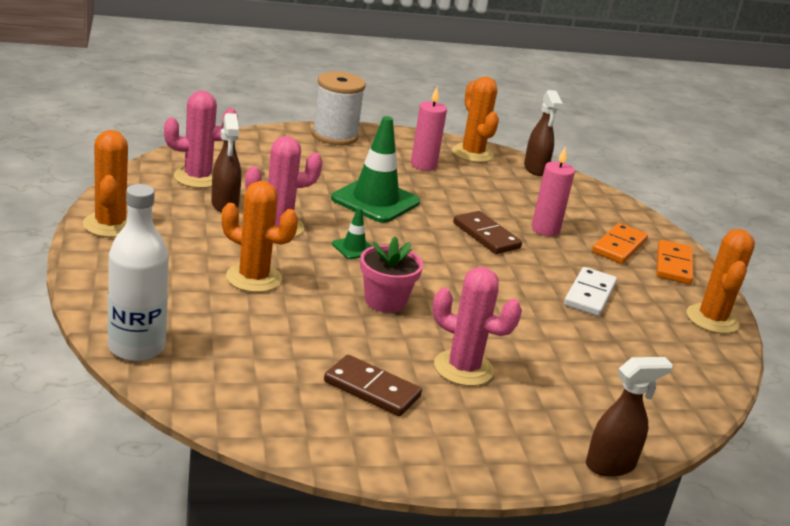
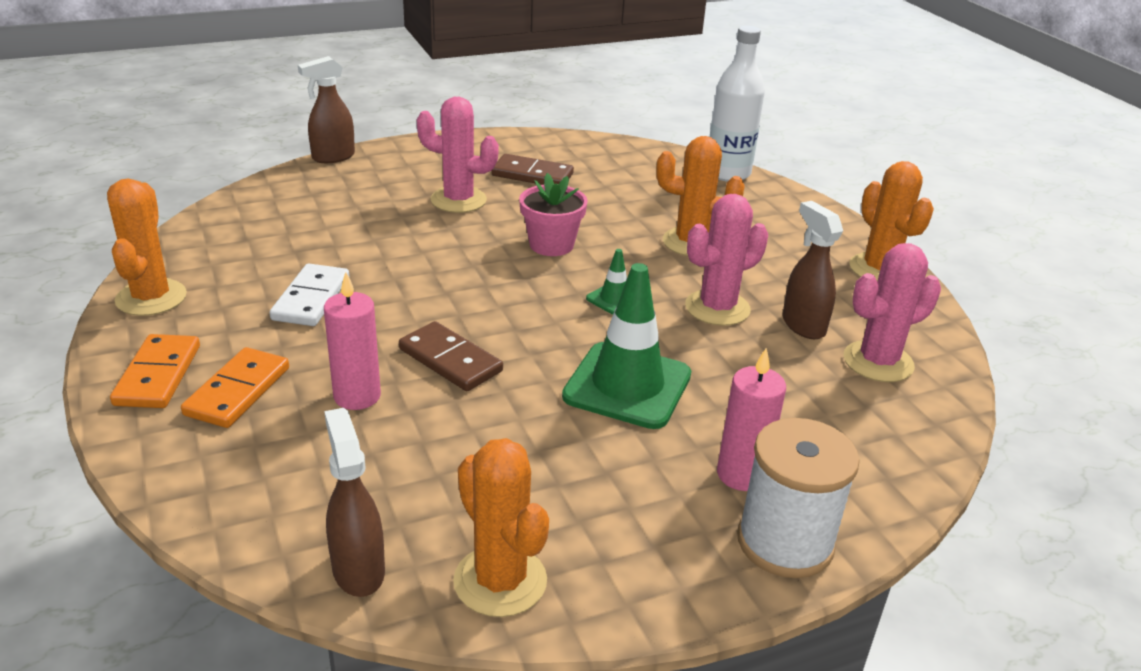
camera: 170 degrees right, 5 degrees up
pink candle [411,87,447,171] -> pink candle moved to [717,348,786,491]

